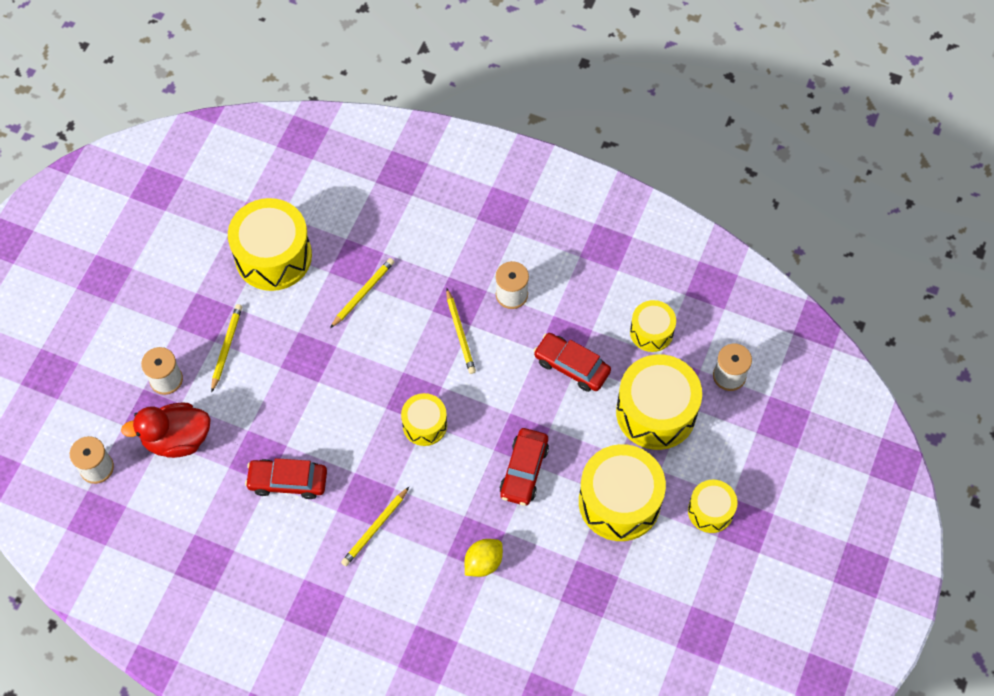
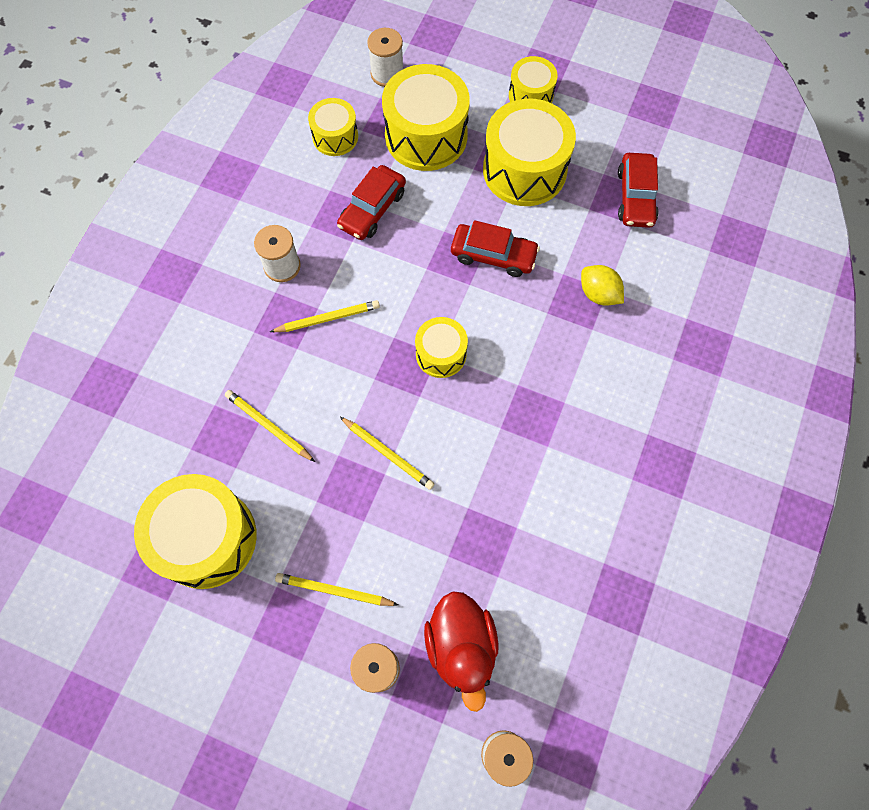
camera: 90 degrees left, 5 degrees up
red car [245,458,327,499] -> red car moved to [618,153,659,228]
yellow pencil [341,487,409,566] -> yellow pencil moved to [340,417,434,490]

